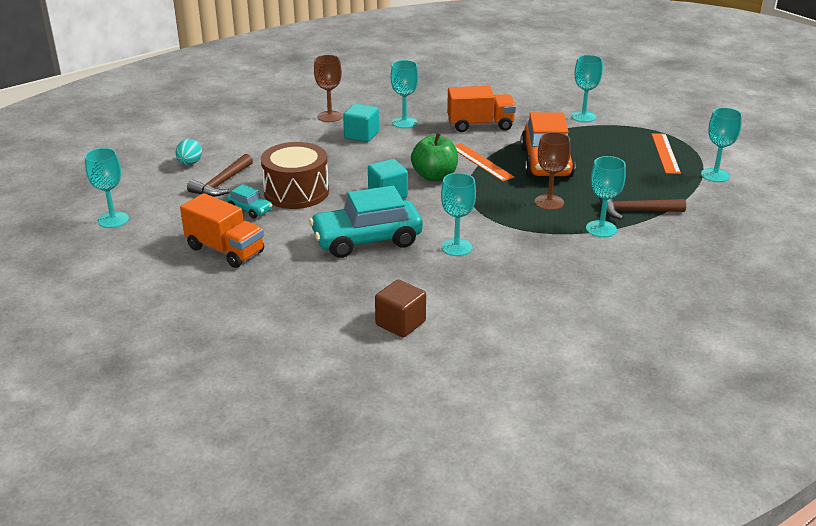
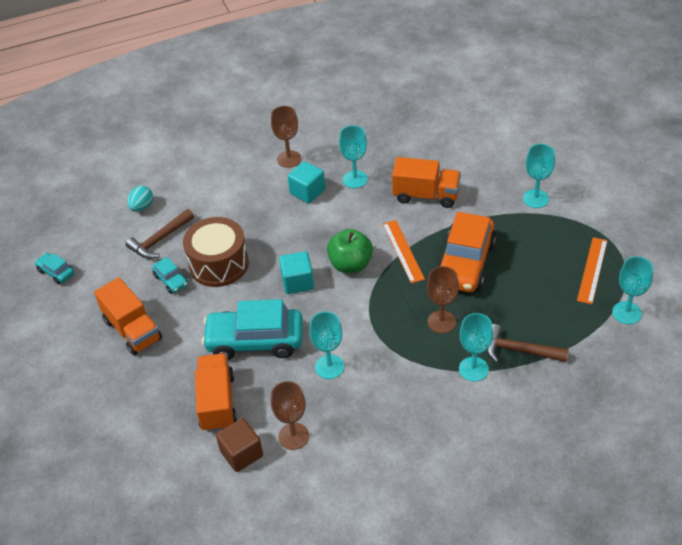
camera: 20 degrees right, 15 degrees up
turquoise goblet [85,148,129,228] -> turquoise car [34,253,74,285]
none -> orange truck [195,353,237,432]
none -> brown goblet [271,381,309,450]

